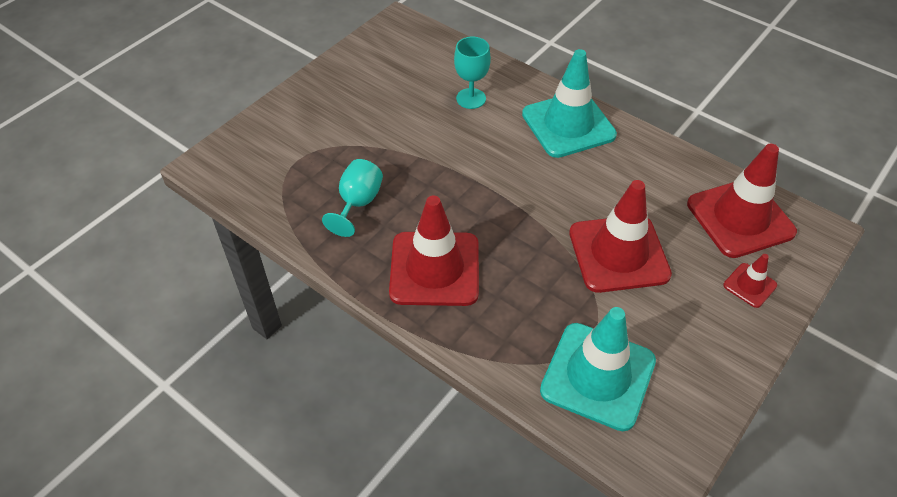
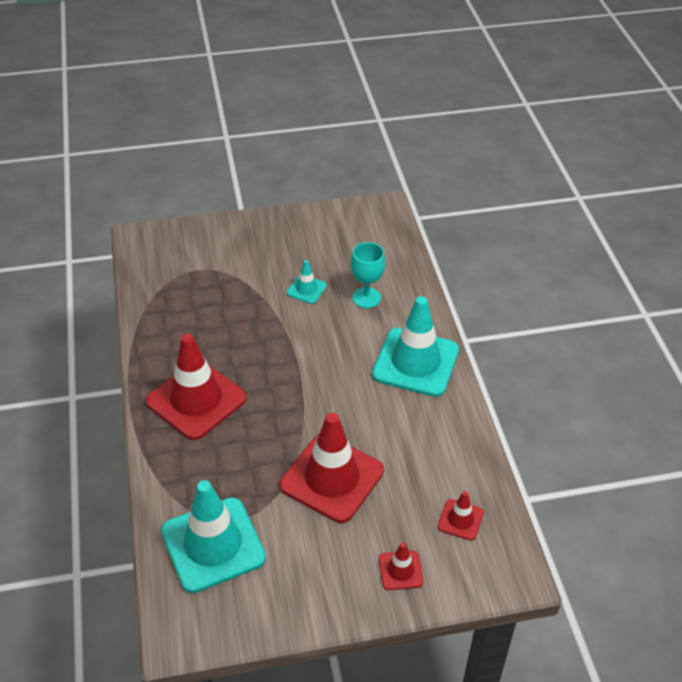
camera: 40 degrees right, 5 degrees down
turquoise goblet [322,159,383,237] -> none
red traffic cone [687,144,797,258] -> red traffic cone [438,491,484,541], size x0.46
none -> turquoise traffic cone [287,260,327,304]

